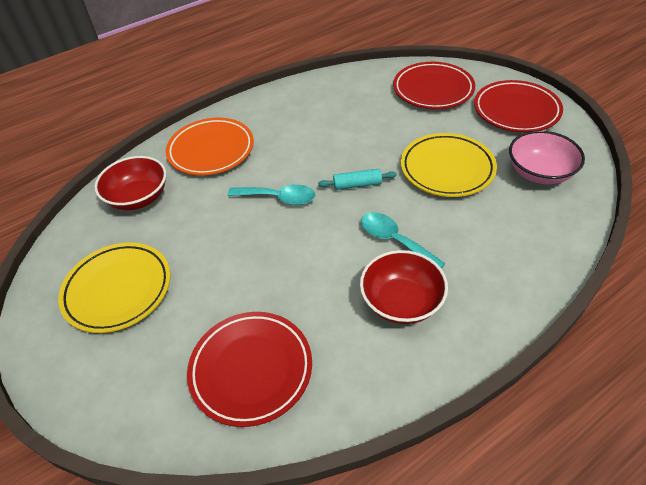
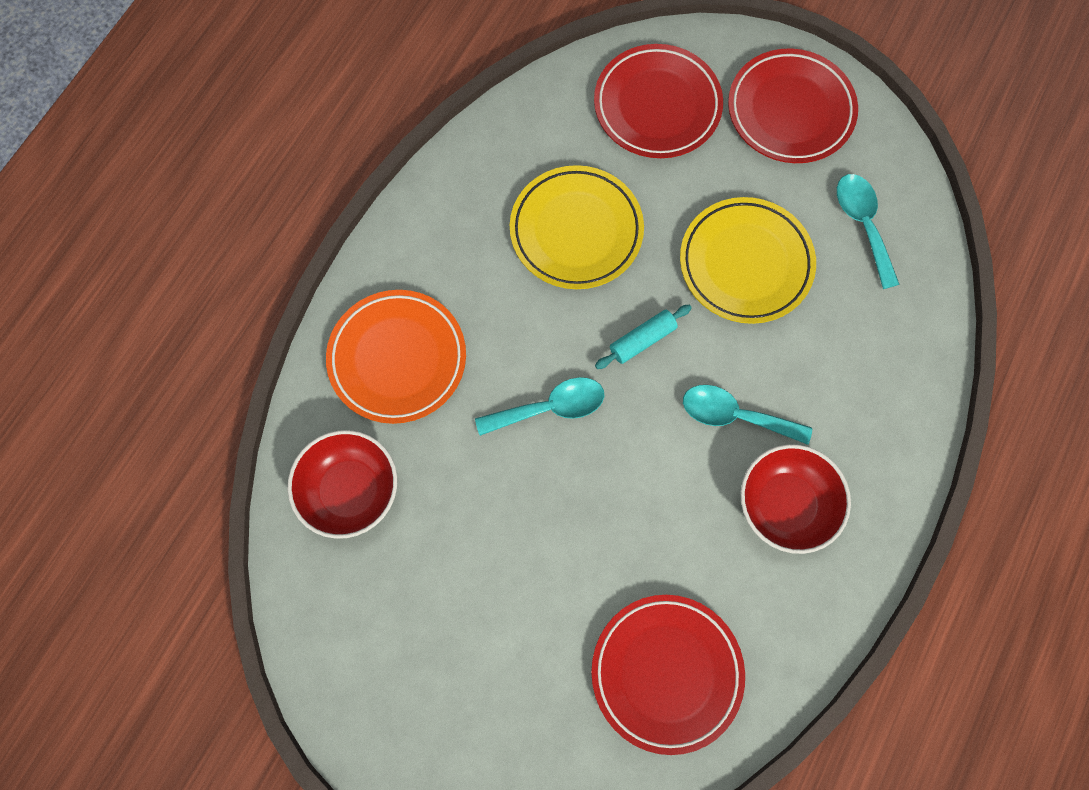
camera: 30 degrees left, 25 degrees up
yellow plate [58,242,171,333] -> yellow plate moved to [510,165,644,289]
pink bowl [509,131,585,185] -> turquoise spoon [837,174,900,289]

